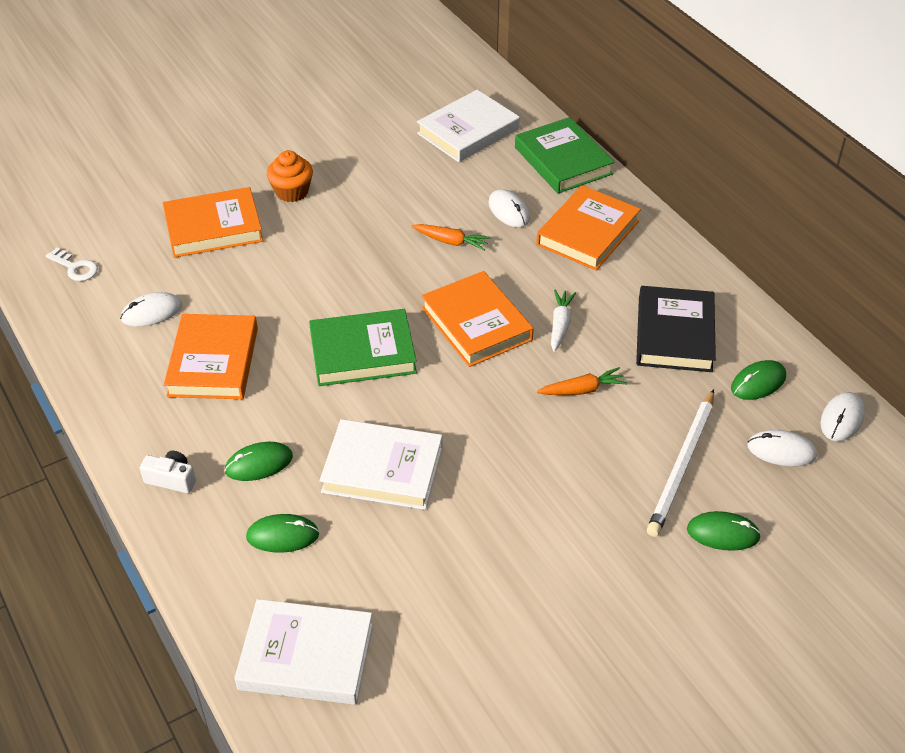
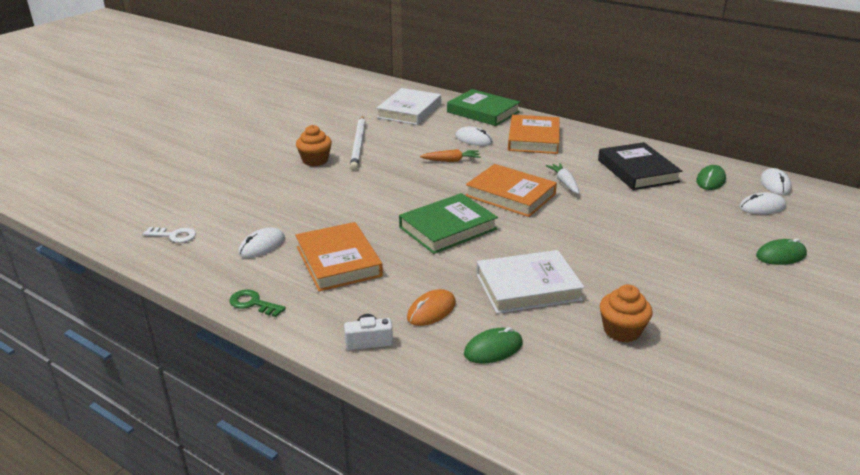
camera: 25 degrees left, 15 degrees down
orange book [163,187,263,258] -> none
green mouse [225,442,293,481] -> orange mouse [407,289,456,326]
white book [234,599,373,705] -> none
orange carrot [537,367,627,395] -> none
white pencil [647,389,714,537] -> white pencil moved to [350,116,366,171]
none -> green key [229,290,286,317]
none -> orange cupcake [600,285,653,342]

